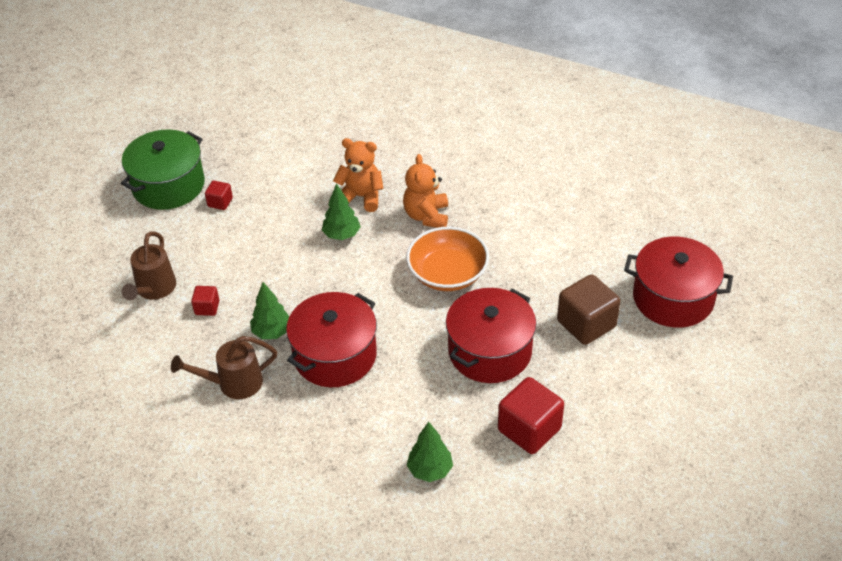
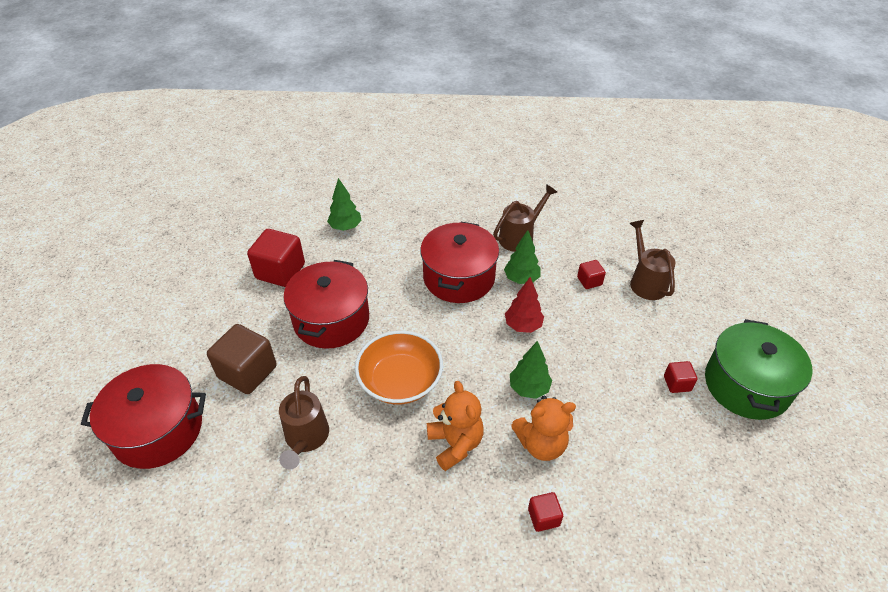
camera: 155 degrees right, 0 degrees up
none -> brown watering can [279,376,329,469]
none -> red tree [505,277,544,333]
none -> red cube [528,492,563,532]

